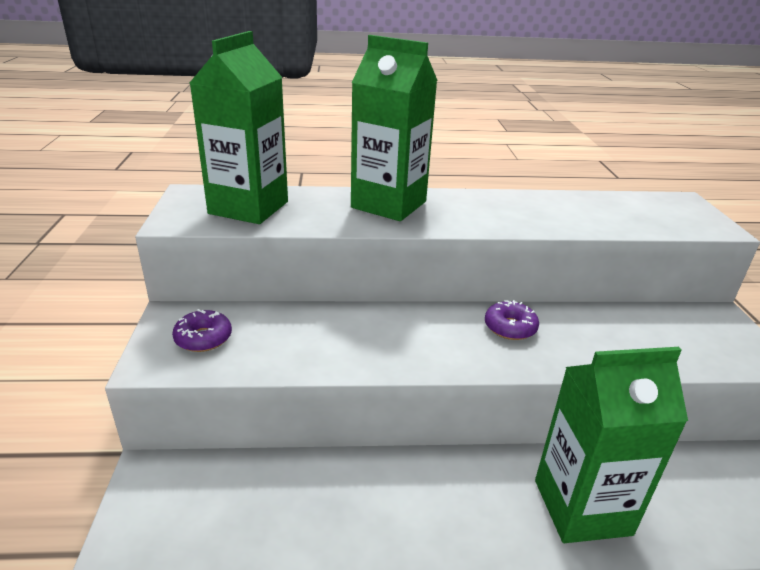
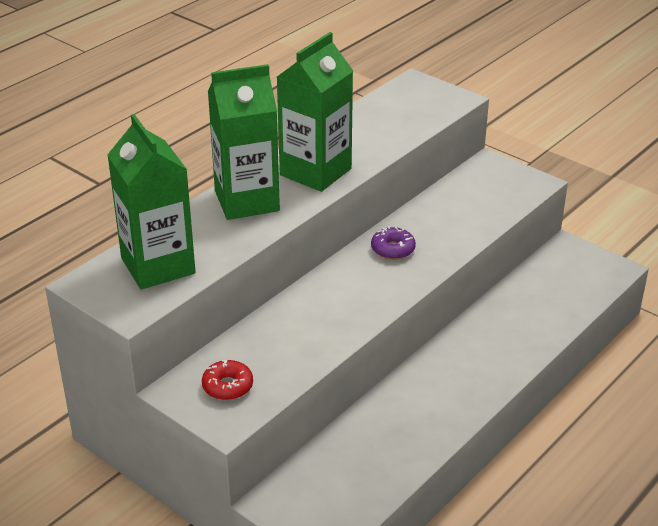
camera: 45 degrees left, 5 degrees up
purple donut [172,309,232,352] -> red donut [202,360,253,400]
green carton [535,347,688,543] -> green carton moved to [277,32,353,192]

